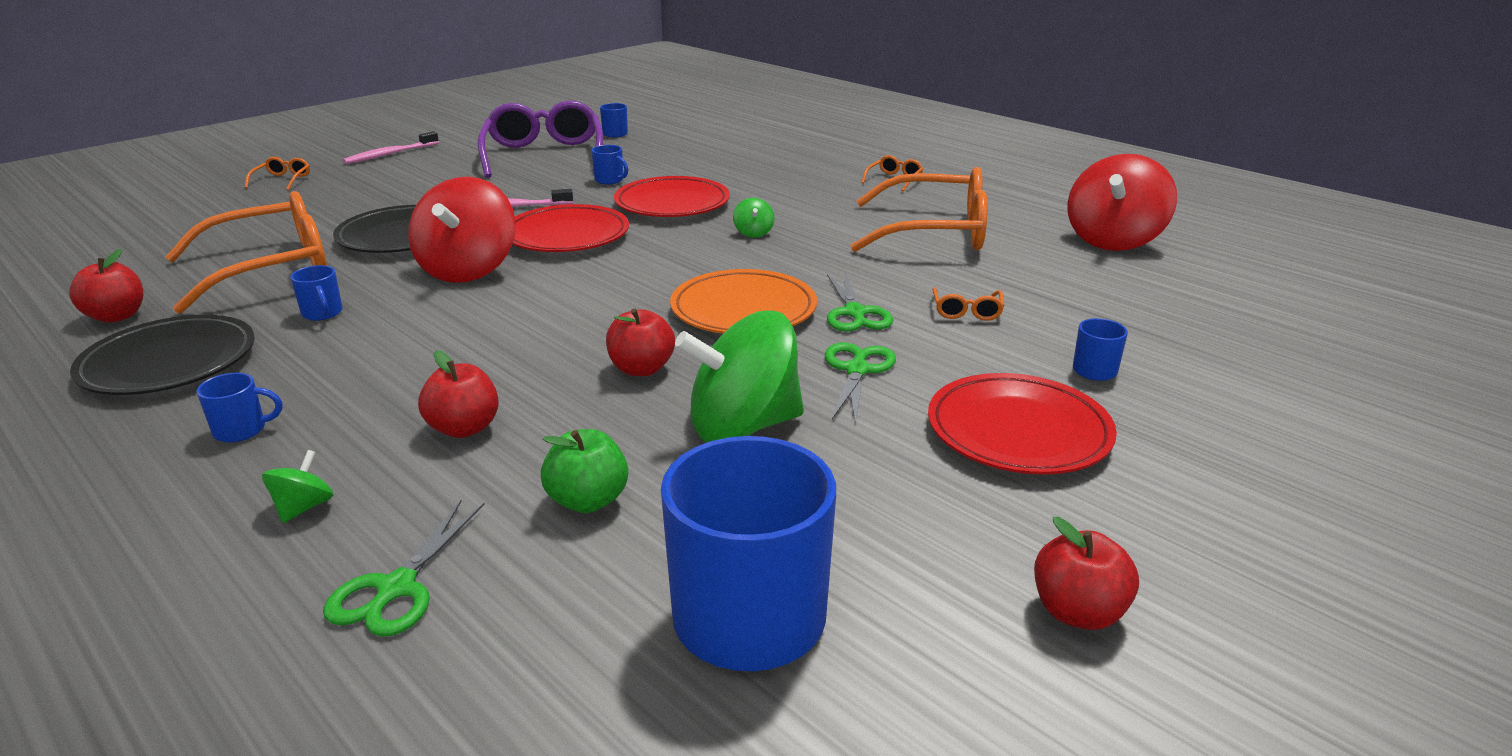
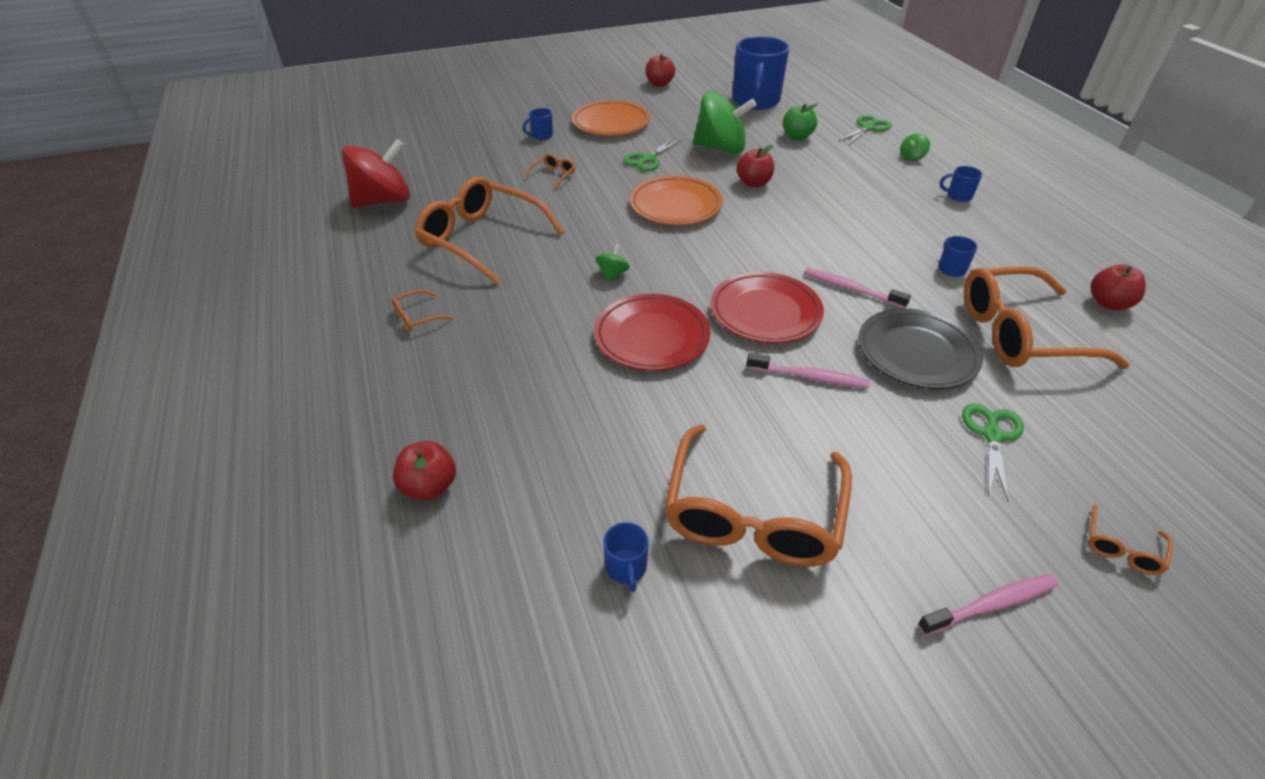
camera: 155 degrees left, 15 degrees up
black plate [70,315,255,395] -> none
red spinning top [408,177,515,283] -> pink toothbrush [804,268,911,308]
red apple [418,350,499,438] -> red apple moved to [393,441,456,500]
purple glasses [477,101,603,178] -> orange glasses [664,424,852,567]
blue mug [591,145,628,184] -> none
green scissors [827,273,893,332] -> green scissors moved to [962,404,1024,501]
red plate [928,373,1117,475] -> orange plate [572,100,650,136]

